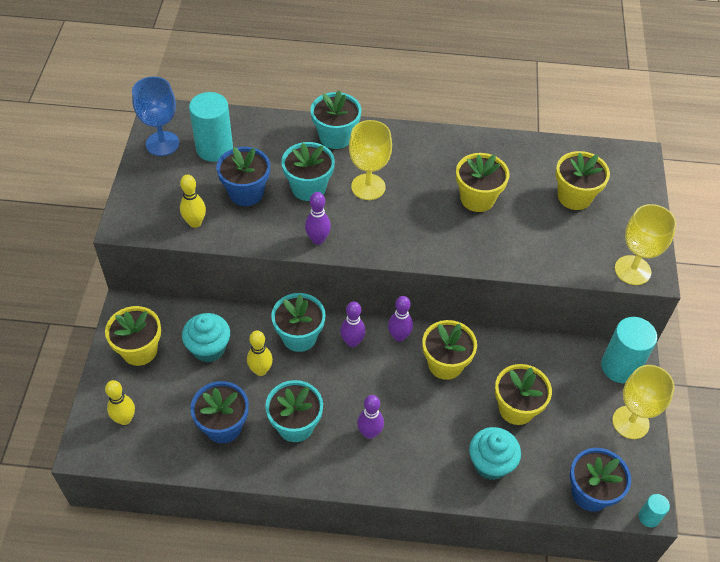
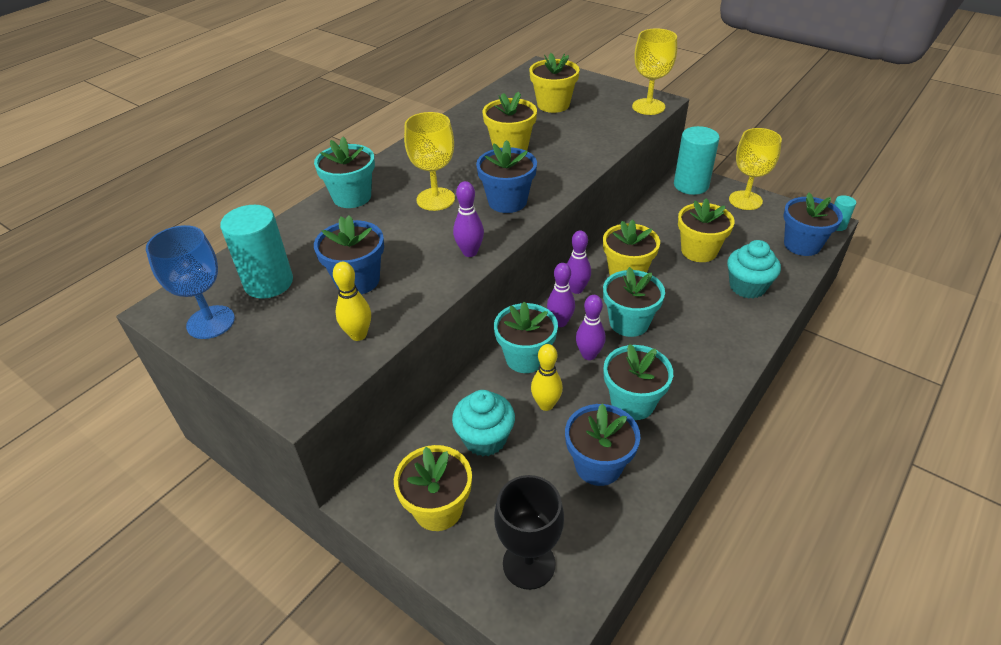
camera: 55 degrees left, 10 degrees down
yellow bowling pin [105,380,135,425] -> black goblet [494,475,564,590]
turquoise flower pot [281,142,335,201] -> turquoise flower pot moved to [603,267,665,337]
purple bowling pin [357,395,384,439] -> purple bowling pin moved to [576,295,606,360]
none -> blue flower pot [476,140,537,213]

